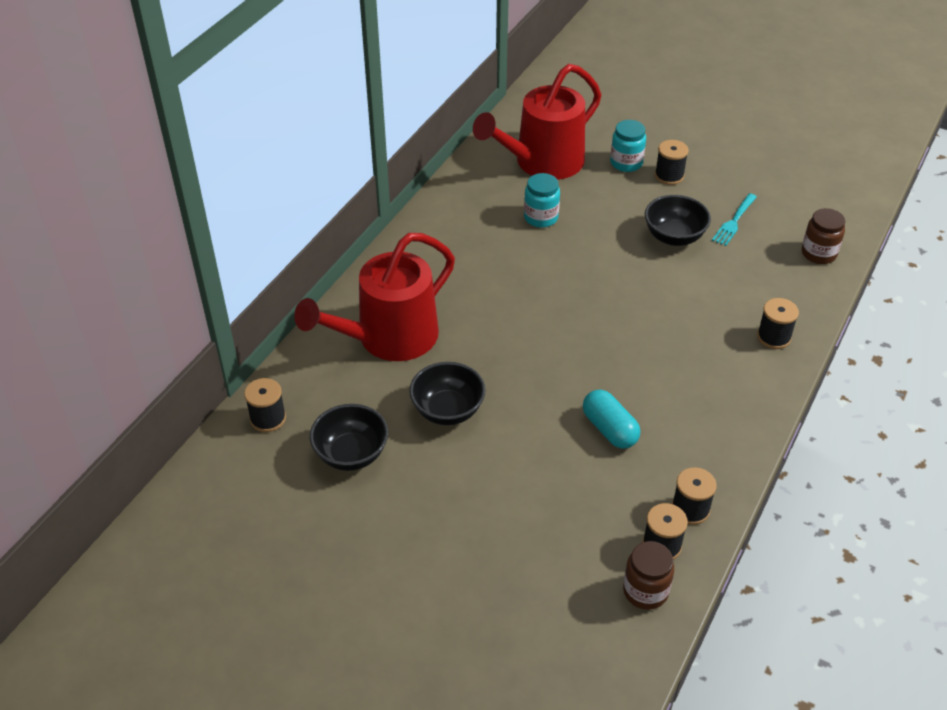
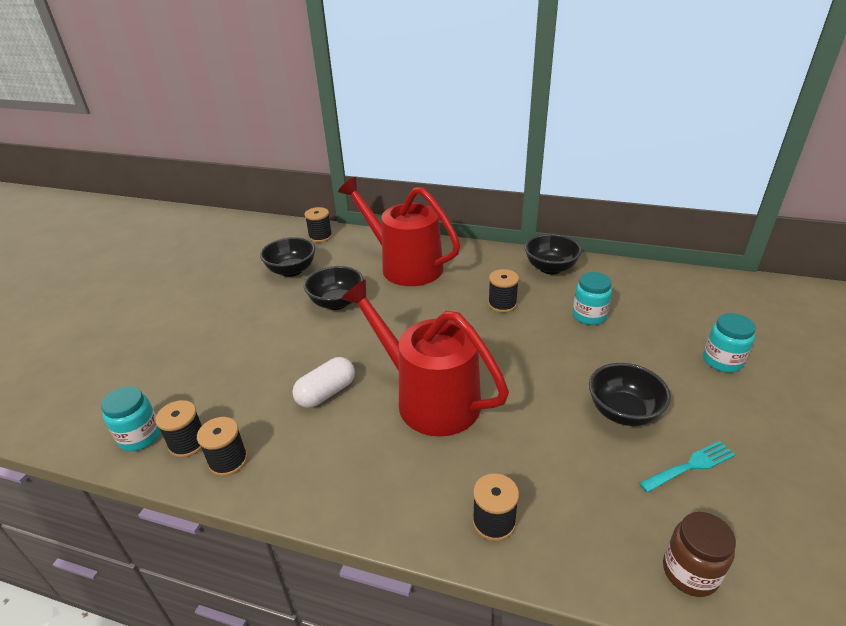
camera: 80 degrees right, 10 degrees down
red watering can [473,64,601,180] -> red watering can moved to [341,279,509,437]
turquoise capsule [583,390,640,449] -> white capsule [292,357,355,408]
brown jar [623,541,674,610] -> turquoise jar [101,386,161,451]
black spool [655,140,689,185] -> black spool moved to [488,269,519,313]
turquoise fork [712,193,757,246] -> turquoise fork turned 135 degrees clockwise [639,441,736,493]
none -> black bowl [525,234,582,274]

